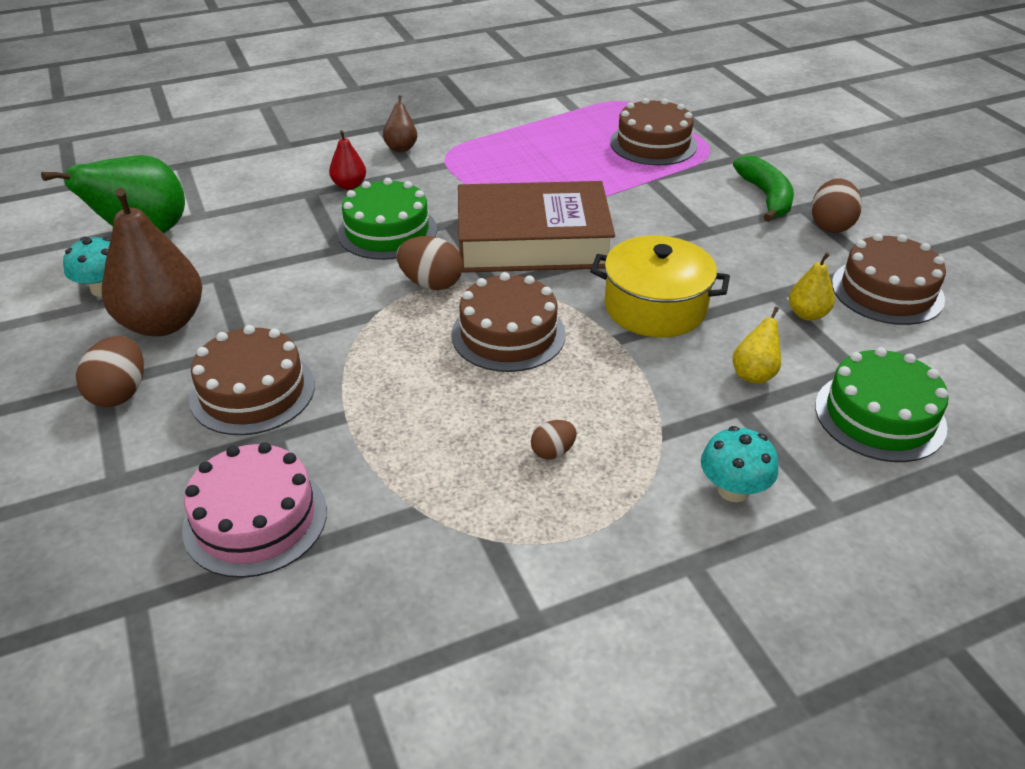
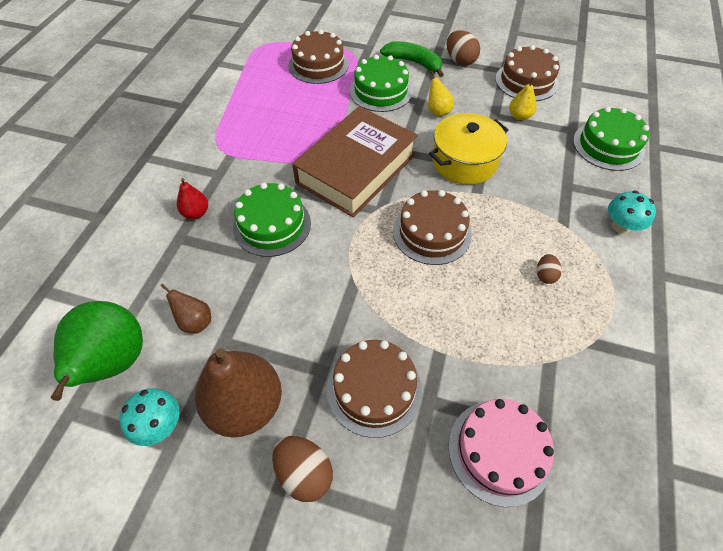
camera: 50 degrees left, 15 degrees up
brown pear [383,95,417,152] -> brown pear moved to [160,284,211,334]
brown egg [397,236,463,290] -> none
yellow pear [733,307,781,384] -> yellow pear moved to [428,71,454,117]
none -> green cake [350,55,412,112]

